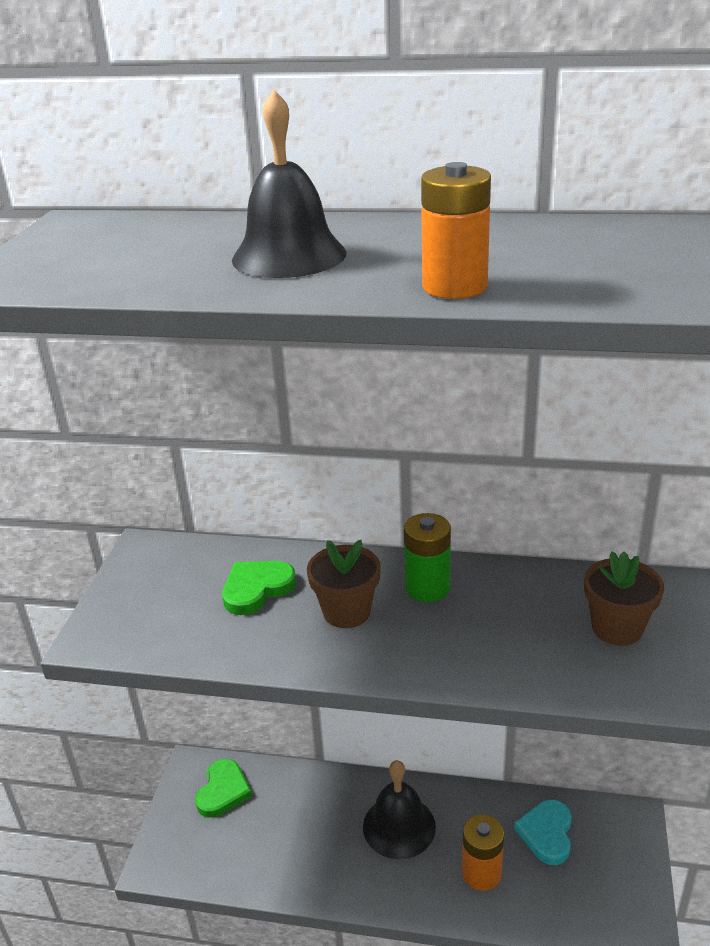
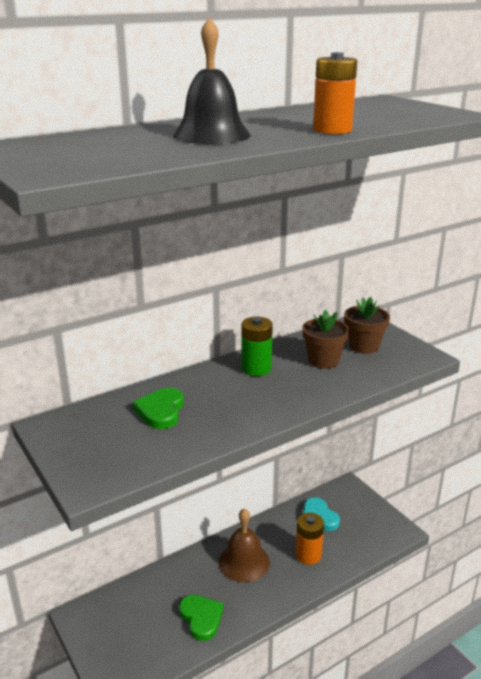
camera: 45 degrees left, 5 degrees down
green heart [195,759,252,818] -> green heart moved to [179,595,224,641]
brown flower pot [307,540,381,628] -> brown flower pot moved to [303,310,350,369]
black bell [363,760,436,859] -> brown bell [218,508,270,582]

